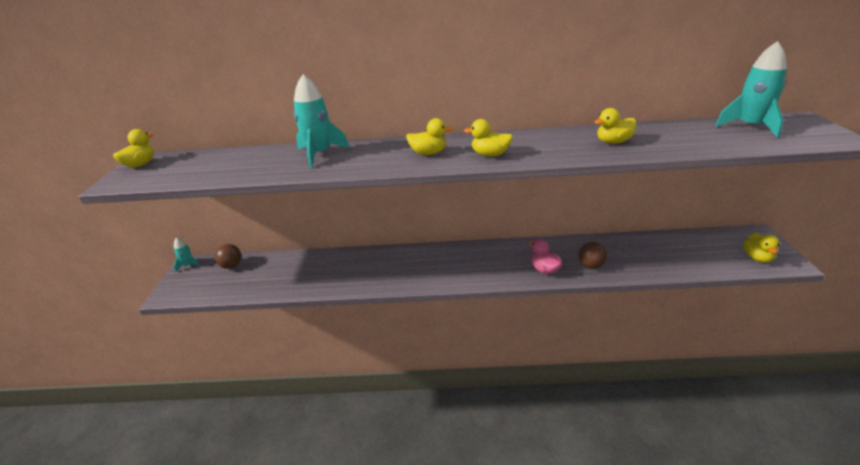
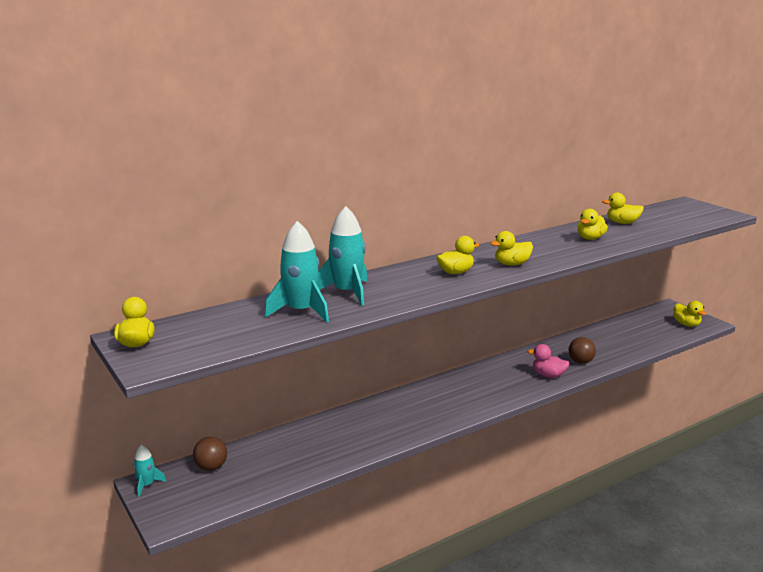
camera: 35 degrees left, 10 degrees down
turquoise rocket [715,41,787,138] -> turquoise rocket moved to [264,221,329,322]
none -> yellow duck [602,193,644,224]

